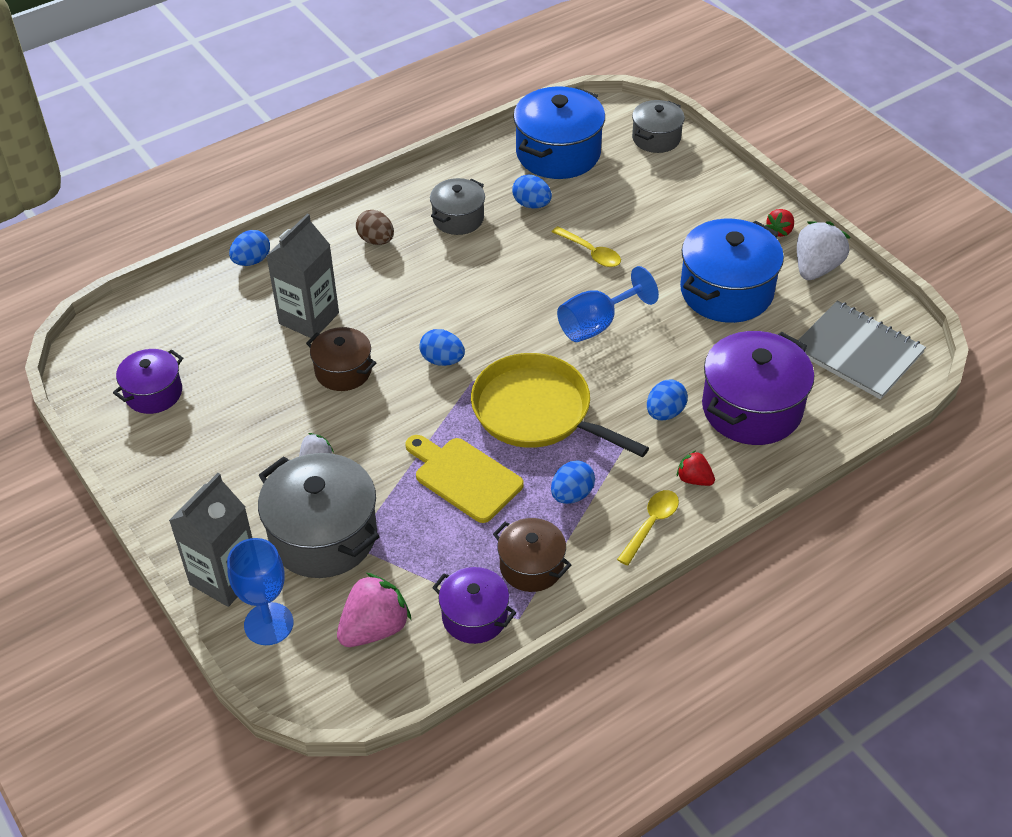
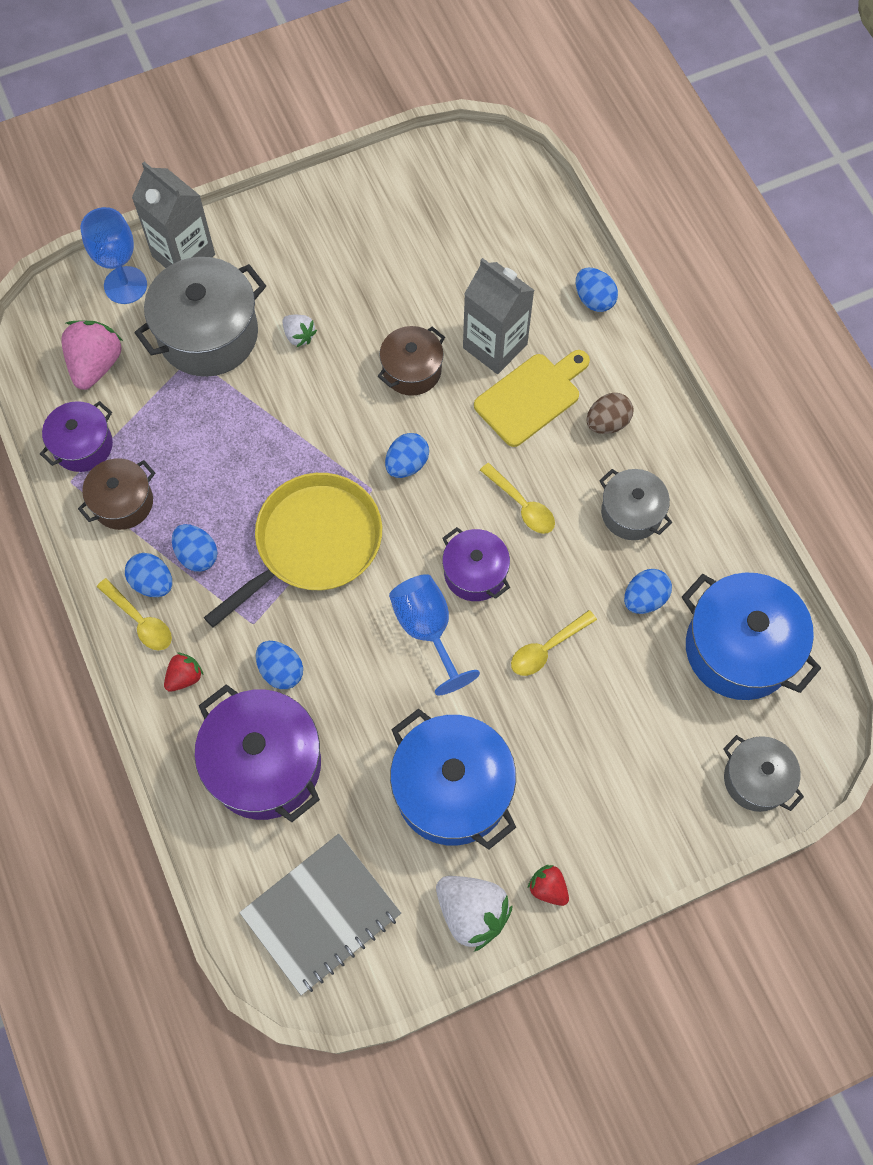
camera: 100 degrees right, 20 degrees up
purple pot [113,349,183,414] -> purple pot moved to [442,527,510,601]
pink strawberry [337,573,411,647] -> pink strawberry turned 135 degrees counterclockwise [61,321,123,390]
yellow cutting board [405,435,524,523] -> yellow cutting board moved to [474,350,590,447]
none -> blue egg [125,553,172,597]
none -> yellow spoon [480,463,555,534]

